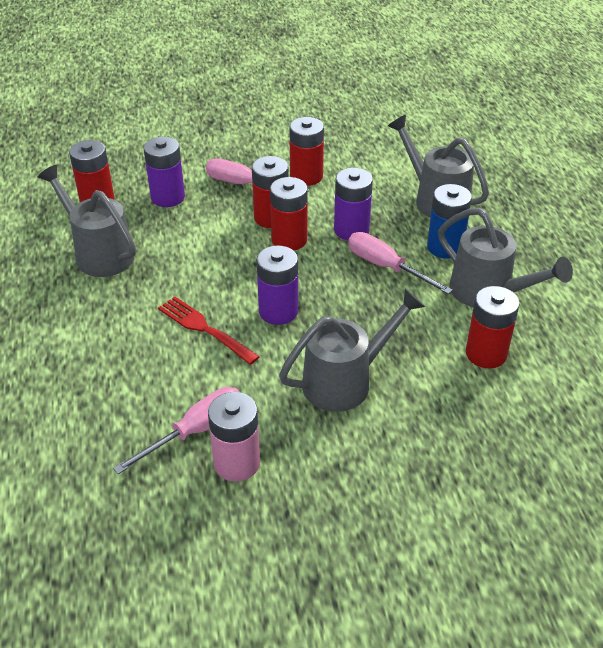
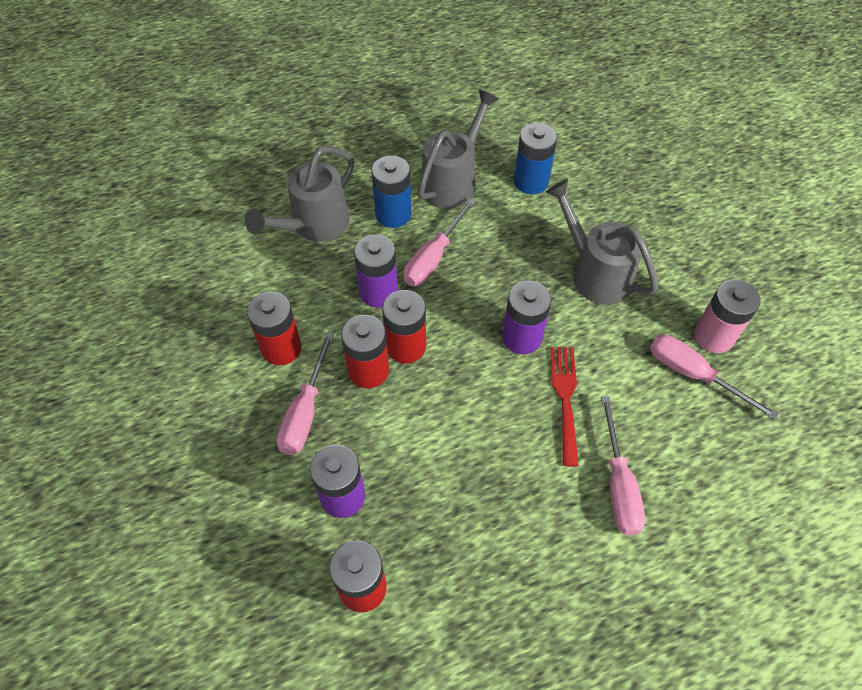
camera: 100 degrees left, 15 degrees up
grey watering can [38,165,136,277] -> none
red fork [158,296,260,365] -> red fork turned 150 degrees clockwise [550,347,579,466]
red battery [466,286,520,368] -> blue battery [514,123,557,195]
none -> pink screwdriver [601,396,645,535]

